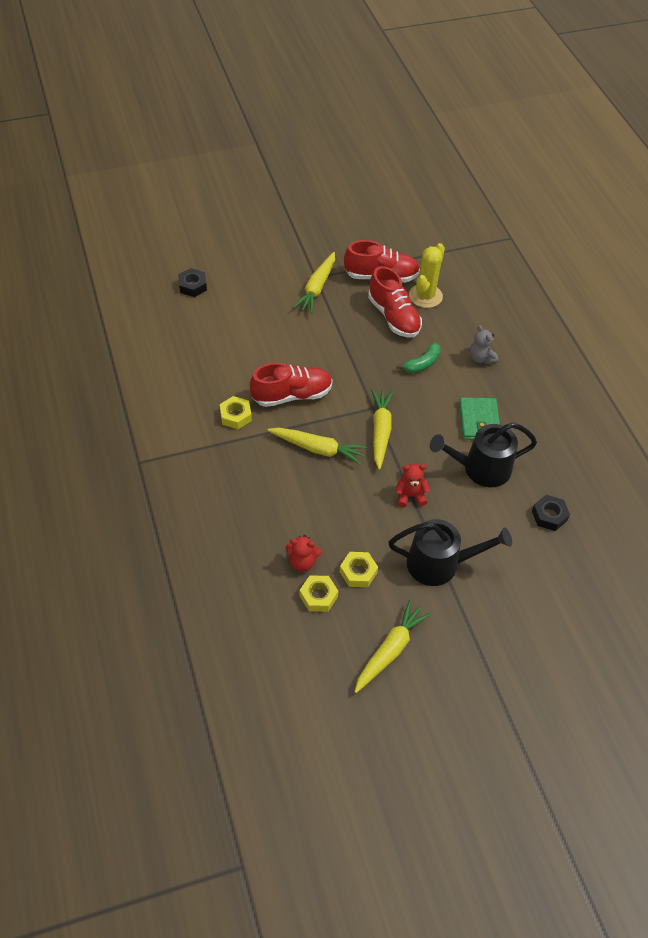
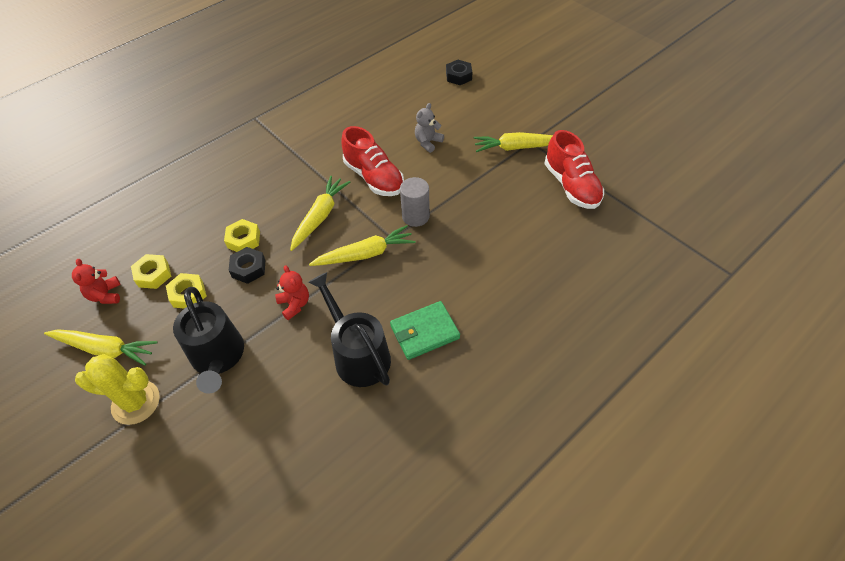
camera: 70 degrees right, 0 degrees up
yellow nut [220,396,252,429] -> yellow nut moved to [224,219,260,252]
yellow carrot [267,428,367,465] -> yellow carrot turned 150 degrees counterclockwise [290,176,350,251]
red teddy bear [286,535,322,572] -> red teddy bear moved to [72,259,120,304]
red shoe [368,266,422,337] -> none
green banana [397,342,441,373] -> none
yellow cactus [409,243,445,308] -> yellow cactus moved to [75,354,160,425]
grey teddy bear [469,325,498,364] -> grey teddy bear moved to [415,103,444,153]
black nut [532,495,570,531] -> black nut moved to [228,247,265,284]
none -> grey cylinder [400,177,430,227]

